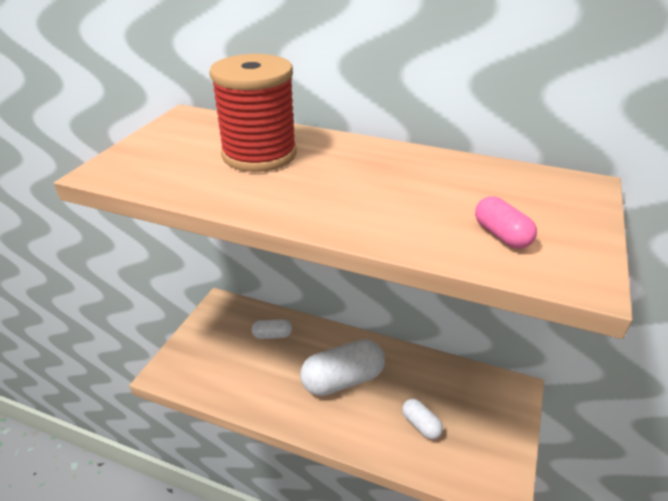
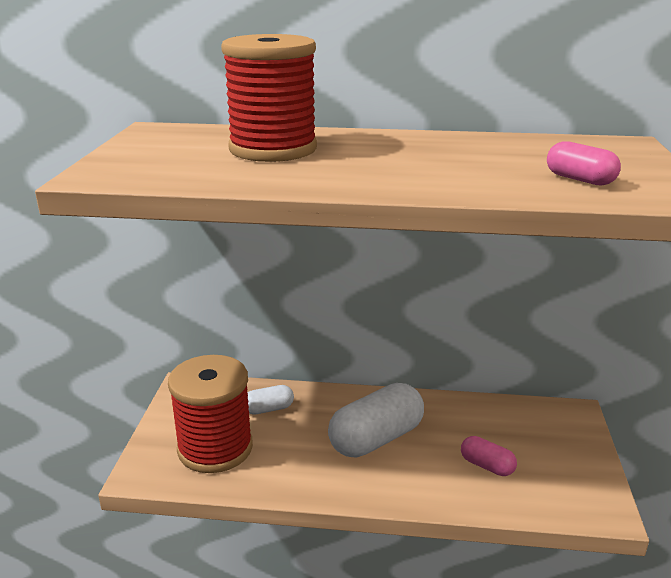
camera: 15 degrees left, 10 degrees down
white capsule [402,399,443,440] -> pink capsule [461,436,517,476]
none -> red spool [168,355,253,473]

